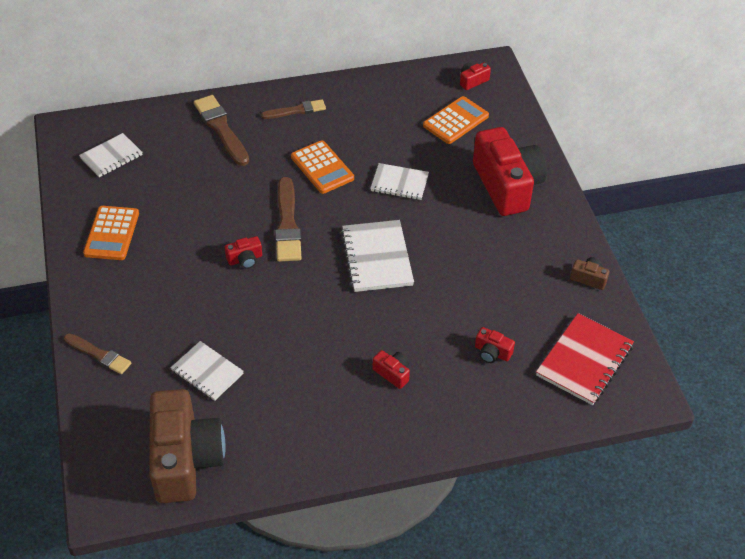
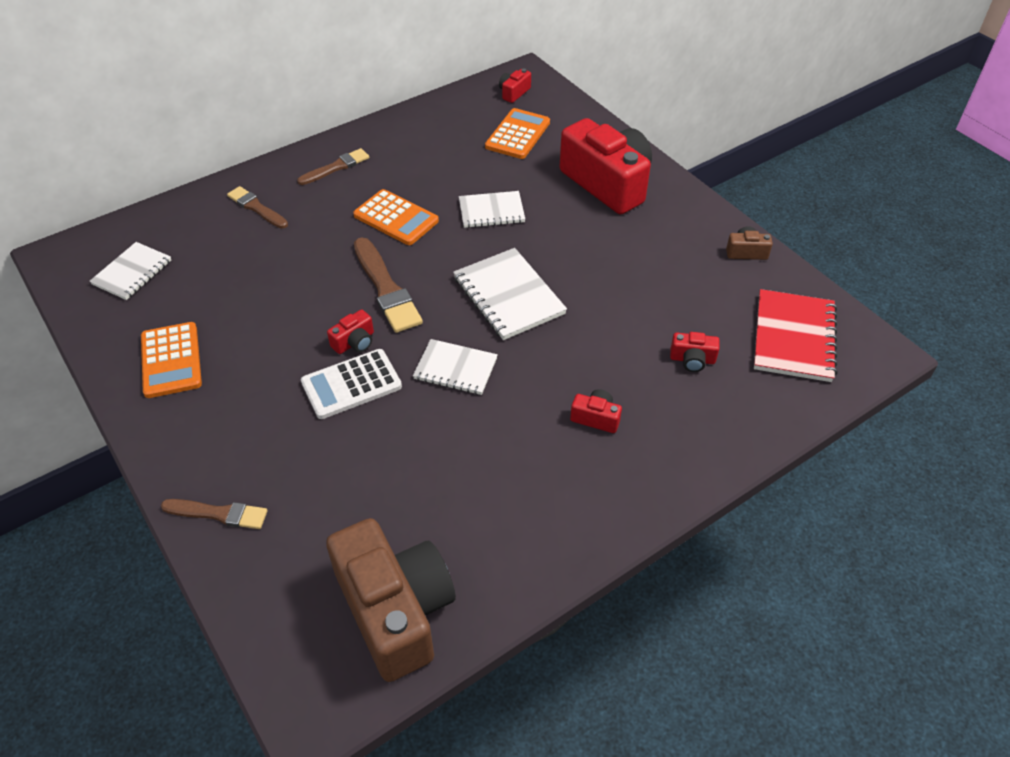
camera: 20 degrees left, 0 degrees up
white notebook [171,341,244,401] -> white notebook moved to [413,339,498,395]
brown brush [194,95,249,166] -> brown brush [227,186,288,229], size x0.63
none -> white calculator [301,349,402,419]

